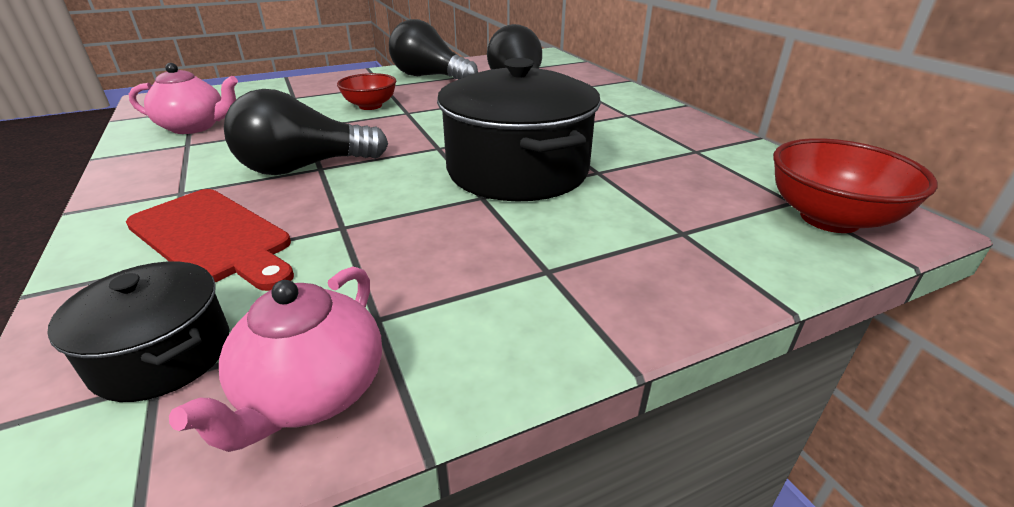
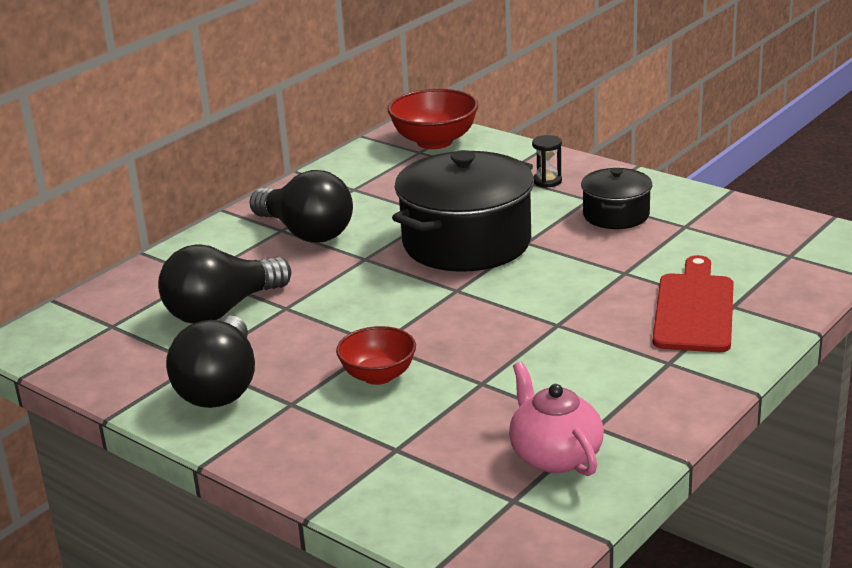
camera: 115 degrees left, 5 degrees down
black pot [47,262,229,402] -> black pot moved to [581,168,652,229]
pink teapot [169,267,382,452] -> none
black light bulb [224,89,388,175] -> black light bulb moved to [250,170,353,243]
none -> black hourglass [532,135,562,188]

